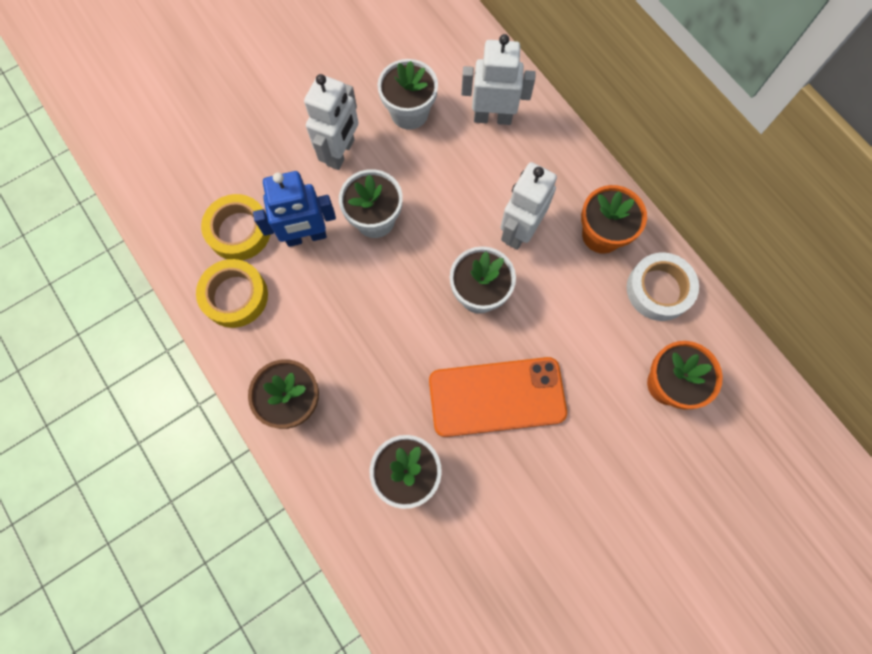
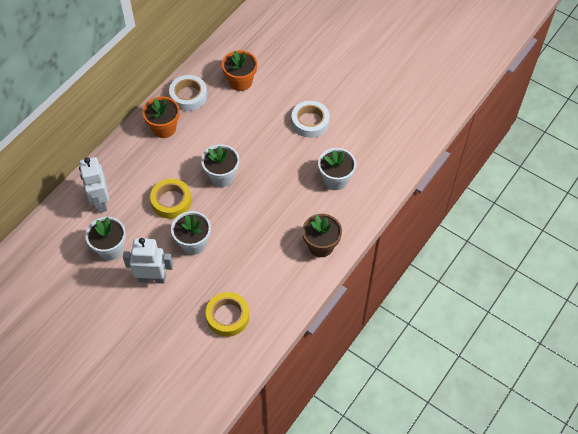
camera: 110 degrees left, 15 degrees down
yellow tape [196,259,268,328] -> yellow tape moved to [150,179,192,219]
blue robot [253,171,336,247] -> none
orange phone [429,357,567,437] -> none
white robot [500,162,557,250] -> none
none -> white tape [292,101,330,138]

